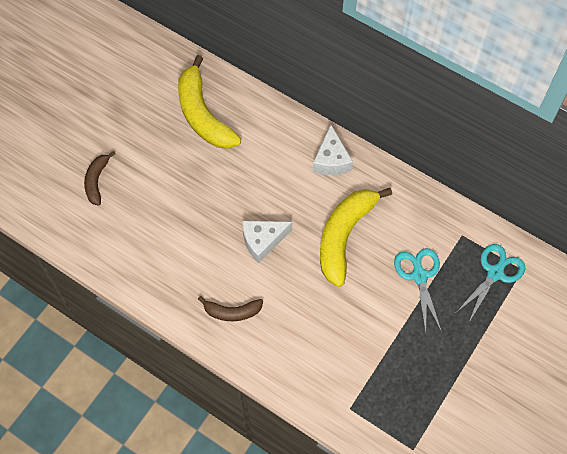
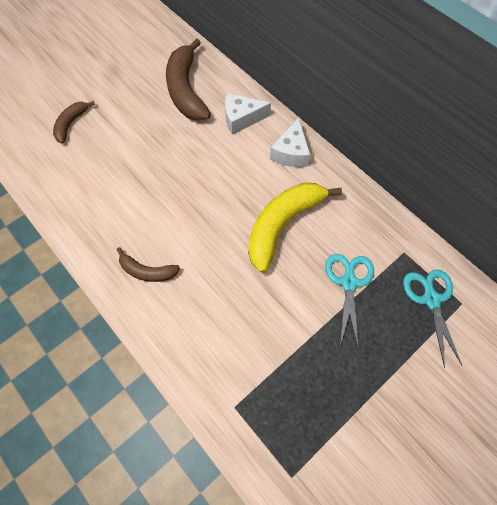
camera: 15 degrees right, 0 degrees up
yellow banana [178,55,241,149] -> brown banana [166,38,211,121]
white cheese [242,221,292,263] -> white cheese moved to [225,93,271,135]
turquoise scissors [457,244,525,324] -> turquoise scissors turned 60 degrees counterclockwise [403,270,462,368]

